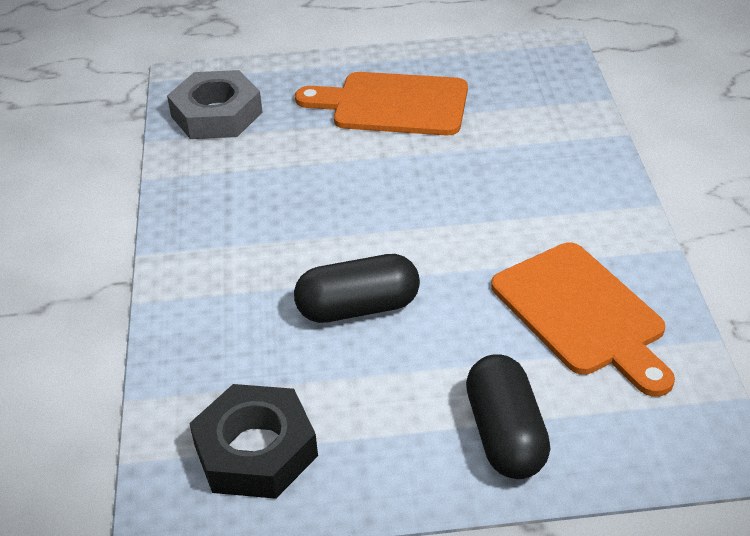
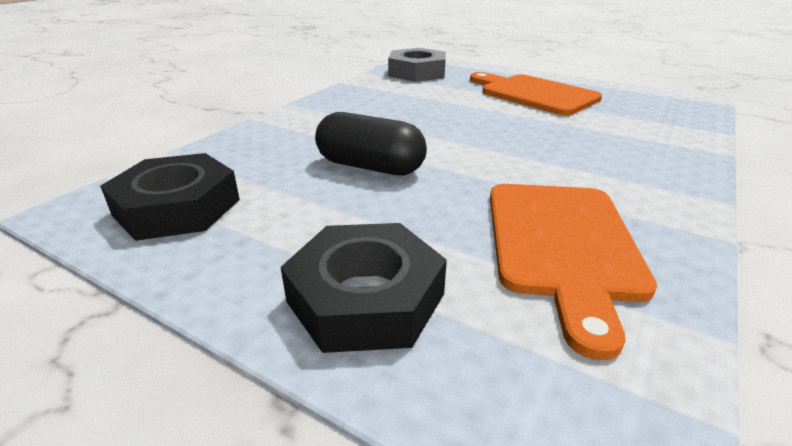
camera: 35 degrees right, 10 degrees down
black capsule [466,354,550,479] -> black nut [281,223,447,353]

